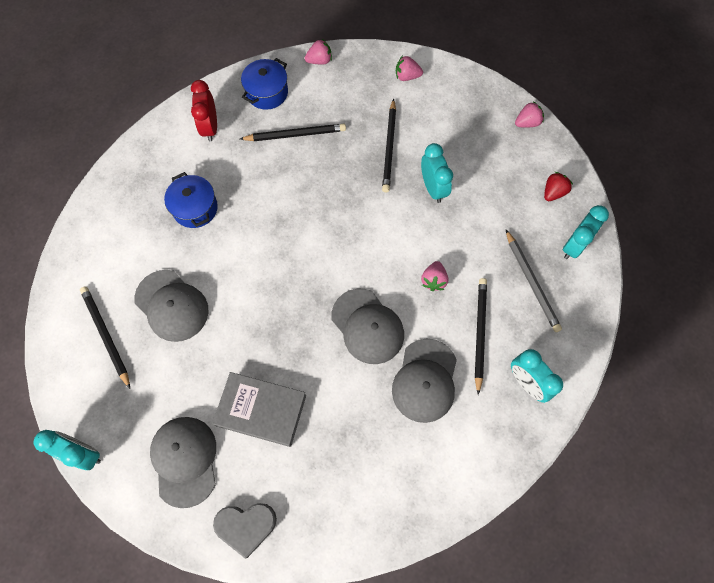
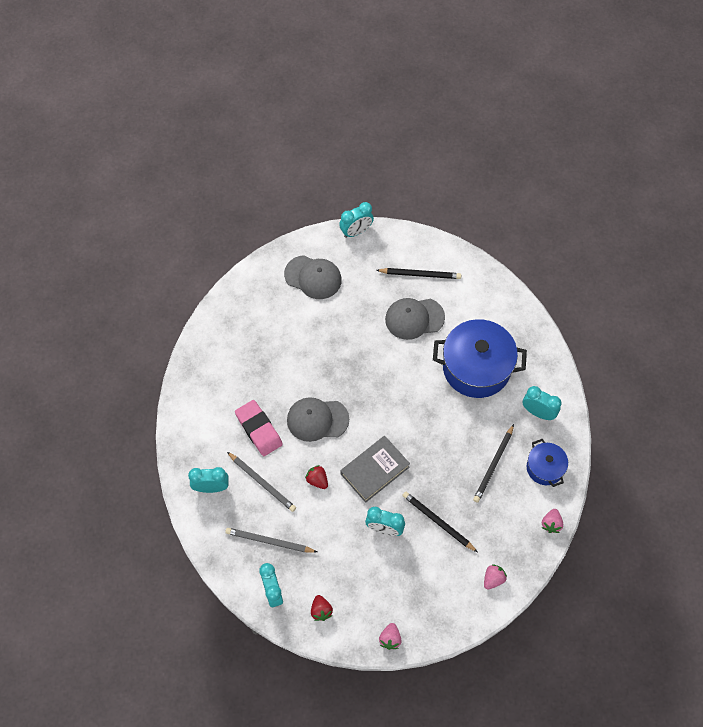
camera: 125 degrees right, 5 degrees down
blue pot [164,172,218,228] -> blue pot [433,319,527,398], size x1.89
red clock [191,80,217,142] -> turquoise clock [523,386,561,420]
grey book [212,372,306,447] -> grey book moved to [341,436,410,503]
grey heart [213,503,277,559] -> none
grey cap [392,339,457,423] -> pink eraser [235,400,283,456]
pink strawberry [421,261,448,291] -> red strawberry [305,465,328,489]
black pencil [475,278,487,395] -> grey pencil [227,452,296,512]

